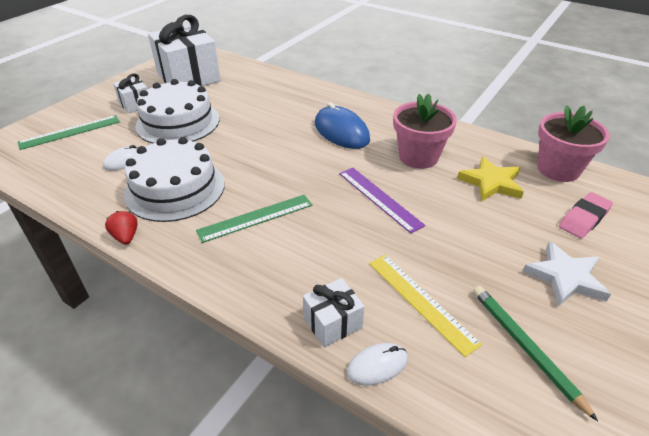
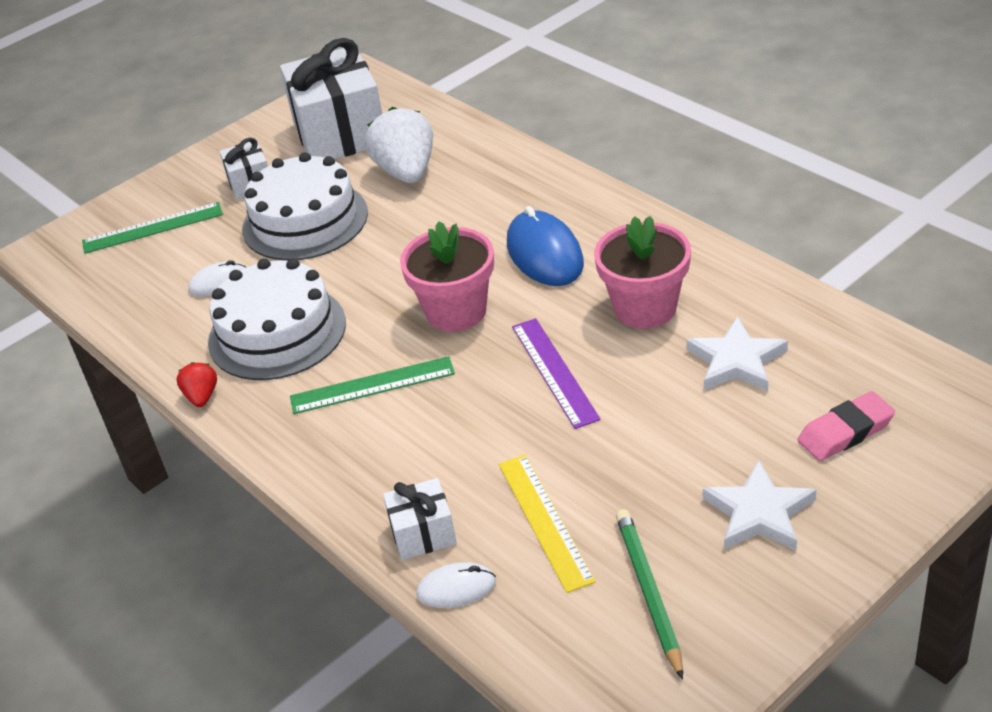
camera: 20 degrees right, 0 degrees up
yellow star [457,156,524,201] -> white star [687,316,788,391]
pink flower pot [537,105,610,182] -> pink flower pot moved to [400,221,494,332]
none -> white strawberry [365,107,433,183]

